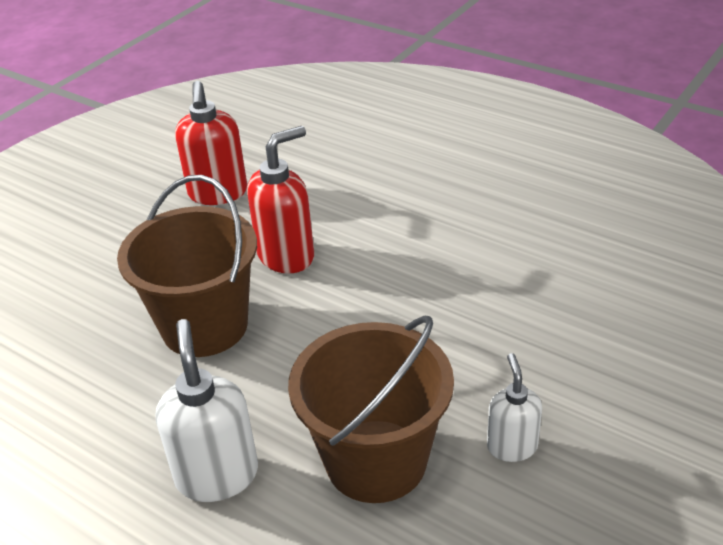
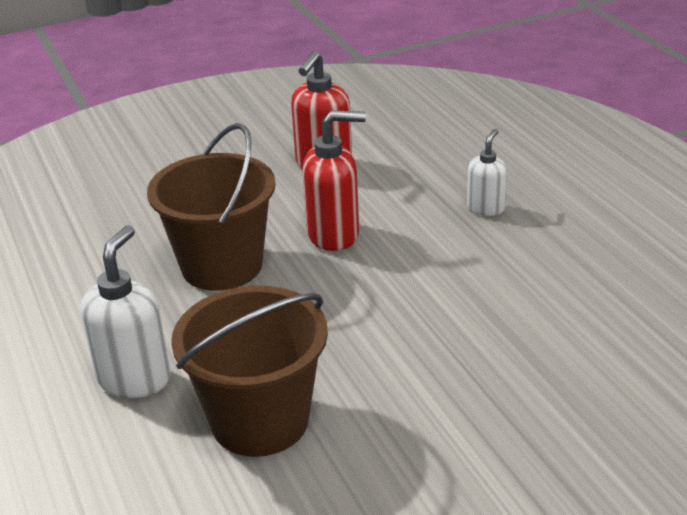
camera: 30 degrees right, 5 degrees down
white soap dispenser [487,353,542,462] -> white soap dispenser moved to [467,129,507,216]

